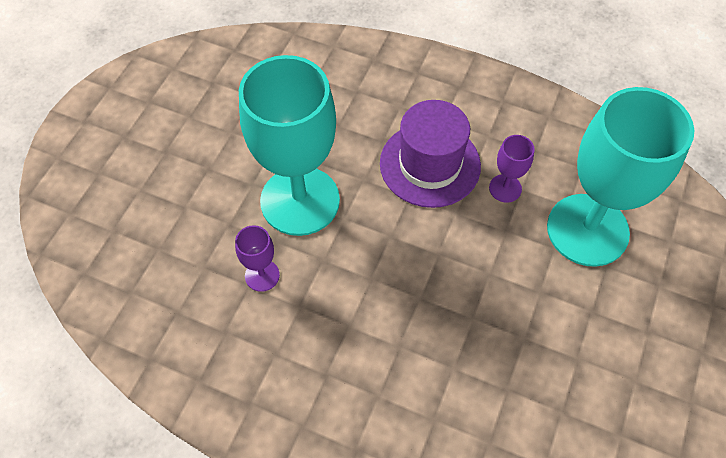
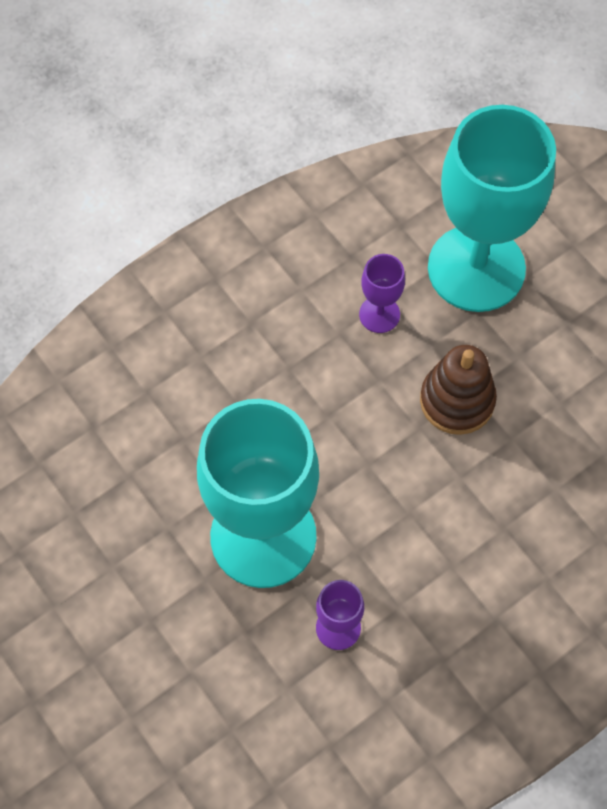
camera: 60 degrees left, 5 degrees up
purple hat [380,100,481,208] -> none
none -> brown stacking toy [420,345,497,435]

